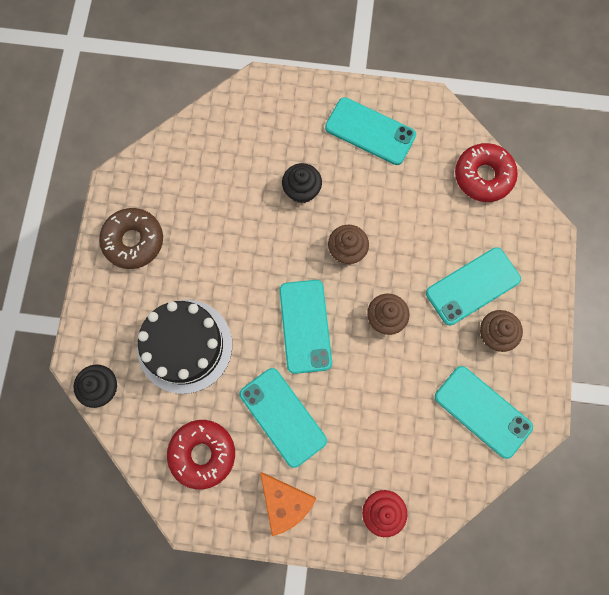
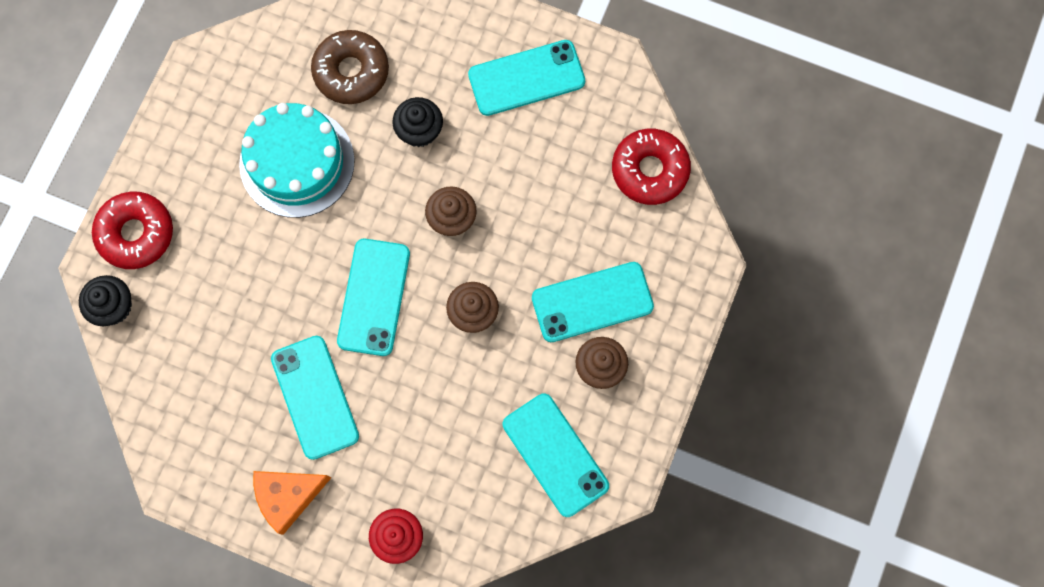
camera: 15 degrees right, 0 degrees up
brown donut [99,208,163,269] -> brown donut moved to [311,30,389,104]
black cake [137,300,232,394] -> none
red donut [167,420,235,490] -> red donut moved to [92,192,173,269]
orange cheese [260,472,316,536] -> orange cheese turned 90 degrees clockwise [253,471,331,535]
turquoise phone [325,97,416,165] -> turquoise phone turned 60 degrees counterclockwise [468,40,585,116]
none -> turquoise cake [239,103,355,218]

